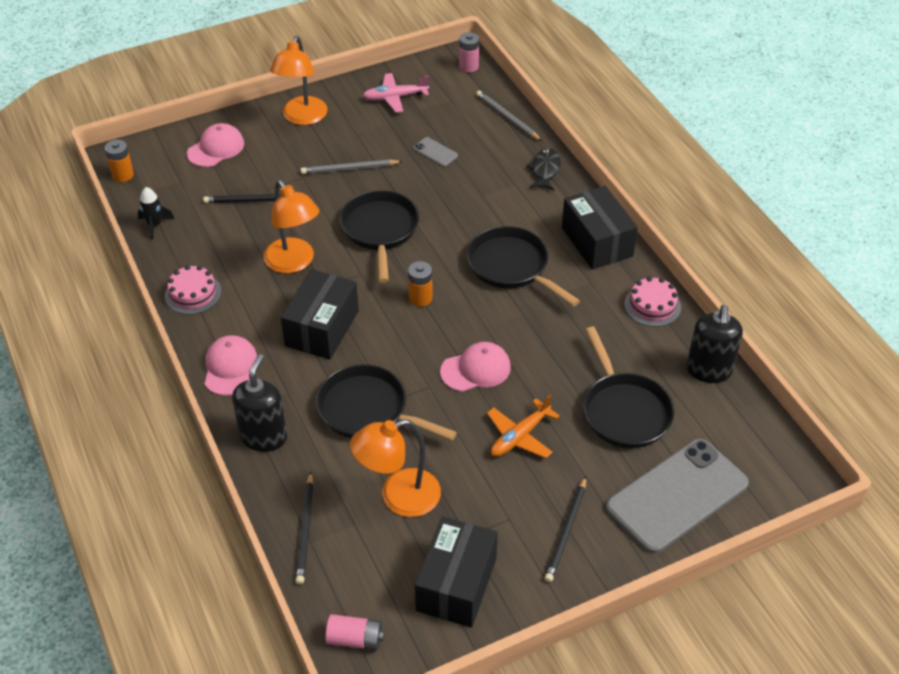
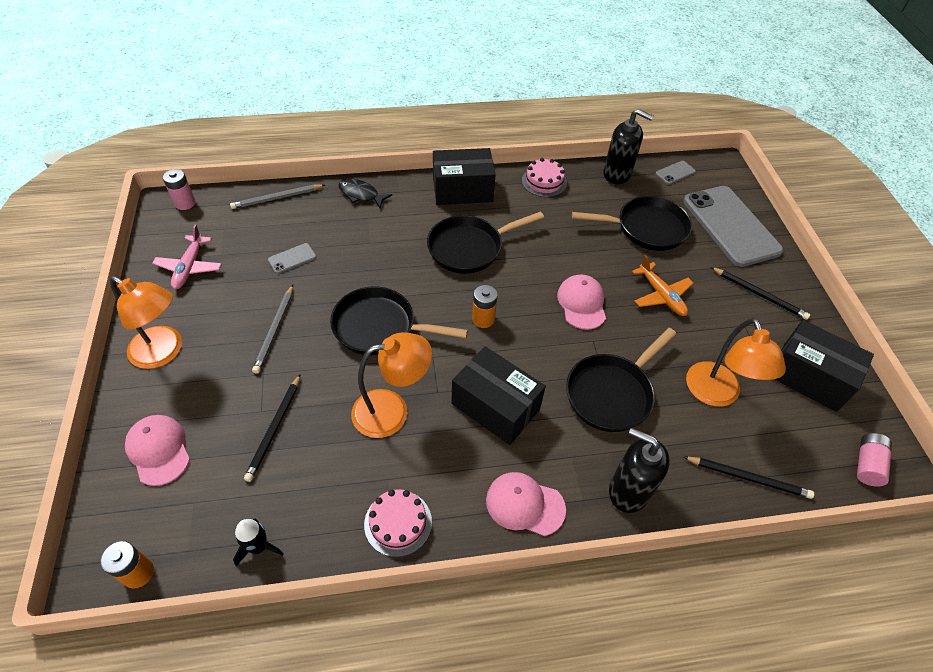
camera: 75 degrees left, 5 degrees up
none -> grey phone [656,161,696,184]

